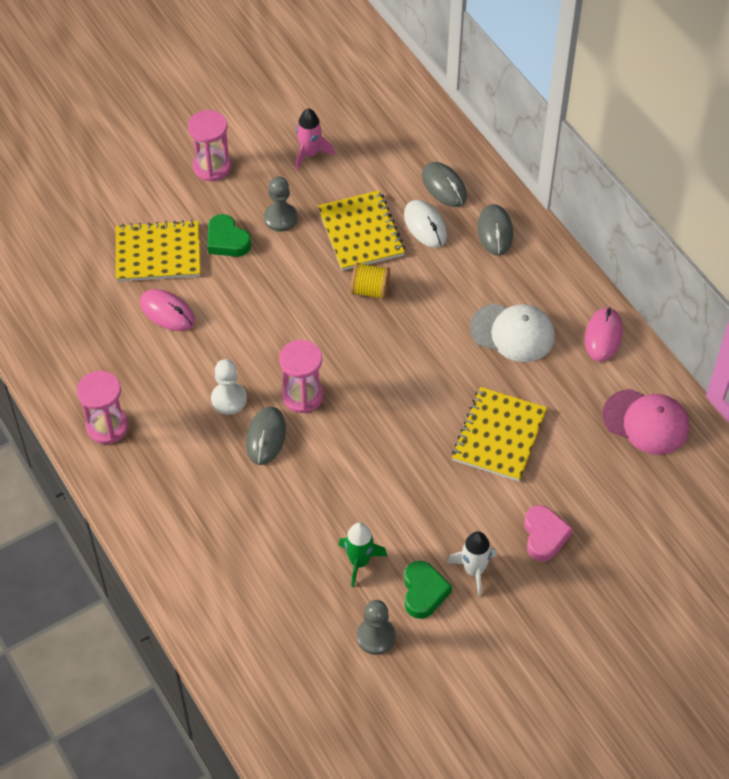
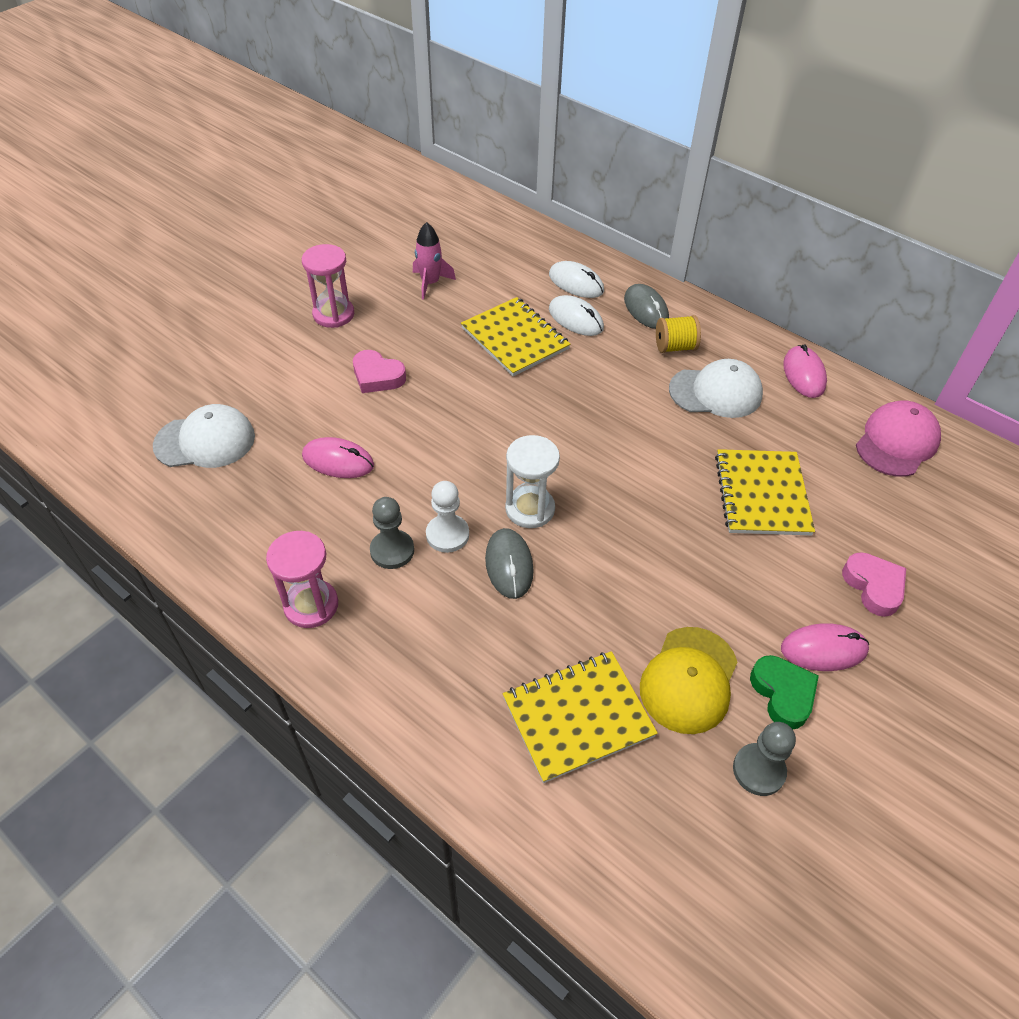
camera: 20 degrees left, 5 degrees down
yellow notebook [116,220,200,282] -> yellow notebook moved to [503,651,658,783]
green heart [207,214,251,257] -> pink heart [353,350,406,393]
grey pawn [264,177,297,232] -> grey pawn moved to [370,497,414,569]
pink hourglass [279,340,323,413] -> white hourglass [505,435,560,528]
green rocket [339,522,387,587] -> yellow cap [640,627,738,734]
yellow spool [351,262,390,300] -> yellow spool moved to [656,315,701,353]
grey mouse [422,162,467,207] -> white mouse [549,261,604,298]
white rocket [447,531,497,596] -> pink mouse [781,623,869,671]
pink cap [602,389,689,455] -> pink cap turned 60 degrees counterclockwise [856,400,941,477]
none -> white cap [153,404,255,468]

